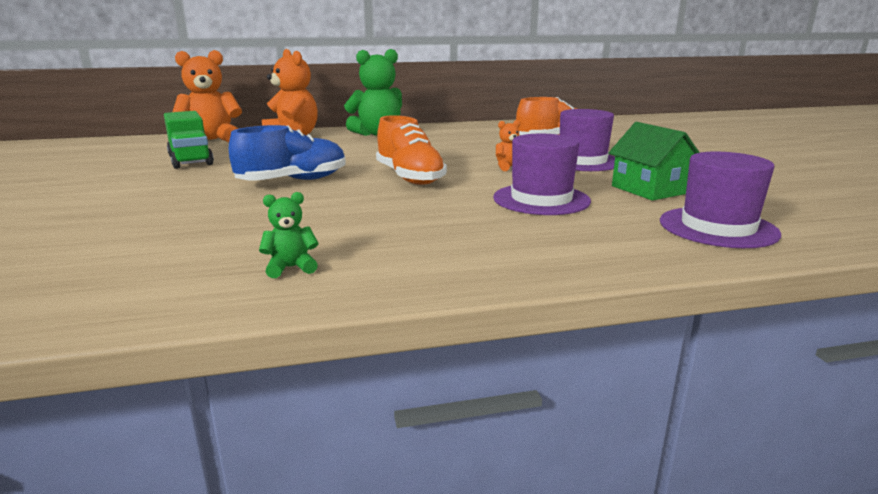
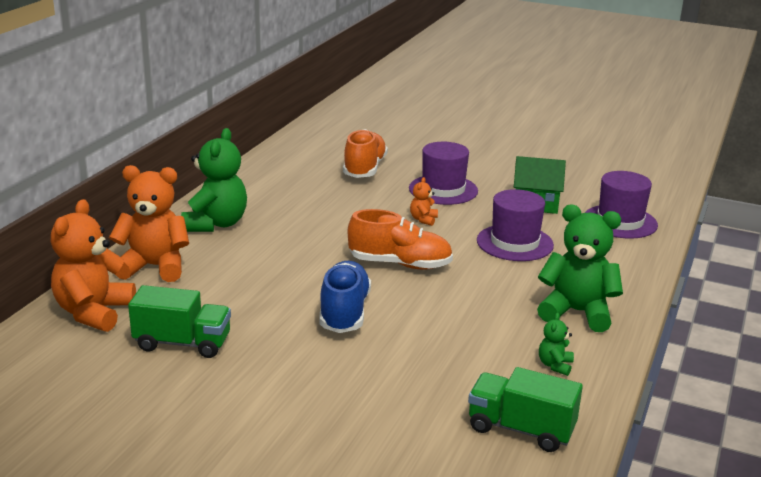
camera: 55 degrees left, 5 degrees up
none -> green truck [468,367,583,452]
none -> green teddy bear [537,205,623,332]

